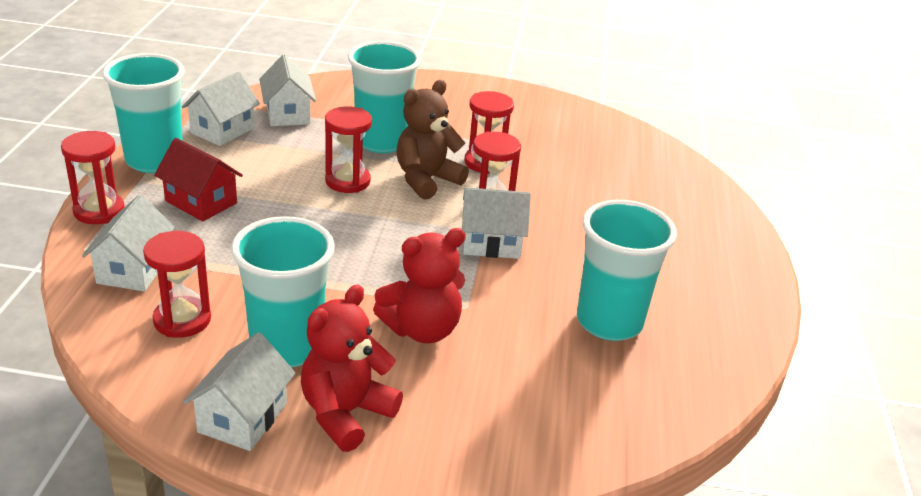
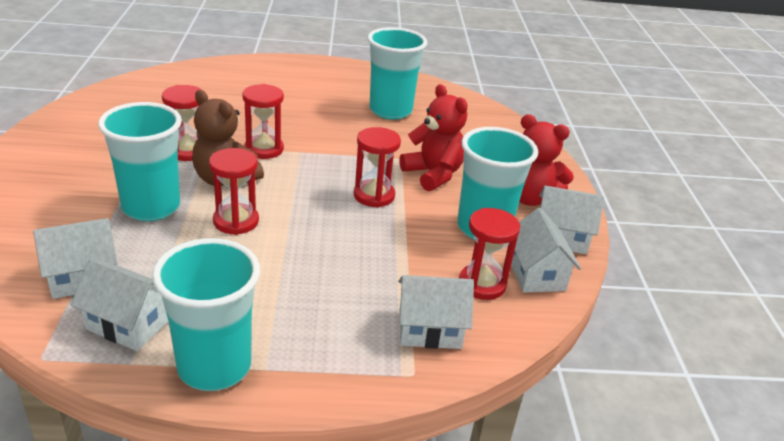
camera: 100 degrees left, 0 degrees up
red hourglass [61,131,125,224] -> red hourglass moved to [354,127,401,208]
red house [154,138,243,222] -> none
white house [462,187,531,259] -> white house moved to [511,208,581,292]

